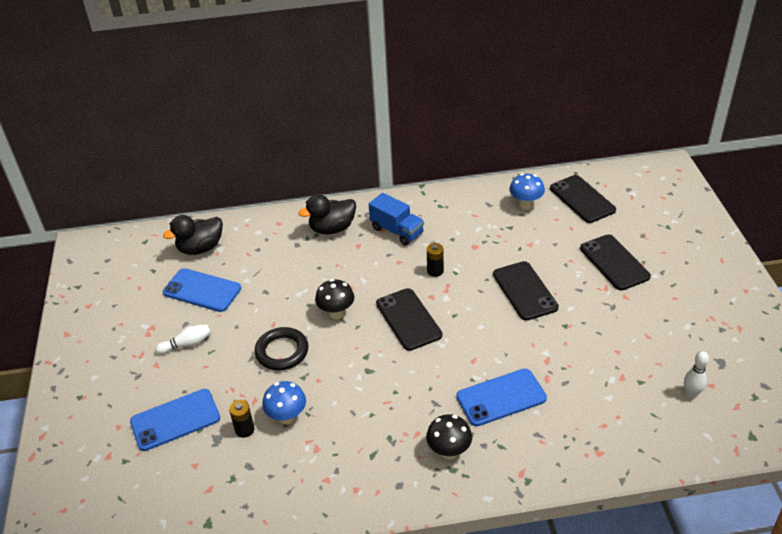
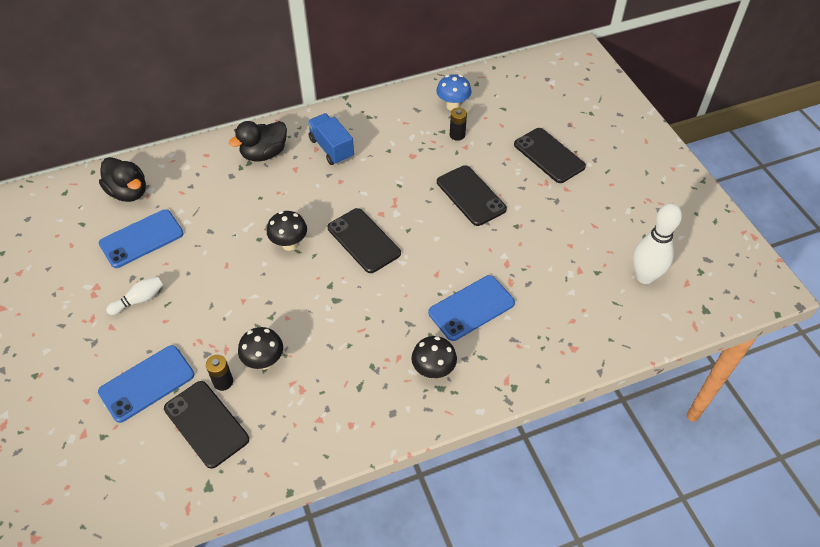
camera: 15 degrees left, 10 degrees up
black duck [163,215,223,255] -> black duck turned 90 degrees counterclockwise [99,157,146,202]
blue phone [163,268,241,312] -> blue phone turned 45 degrees counterclockwise [99,209,184,268]
black ring [255,327,308,370] -> none
blue mushroom [262,381,306,425] -> black mushroom [238,327,283,370]
blue truck [369,193,424,246] -> blue truck turned 150 degrees counterclockwise [307,113,354,165]
black battery [427,243,444,277] -> black battery moved to [450,108,467,141]
black phone [550,175,616,223] -> black phone moved to [164,381,249,469]
white bowling pin [684,351,709,398] -> white bowling pin [633,203,682,284], size x1.83

